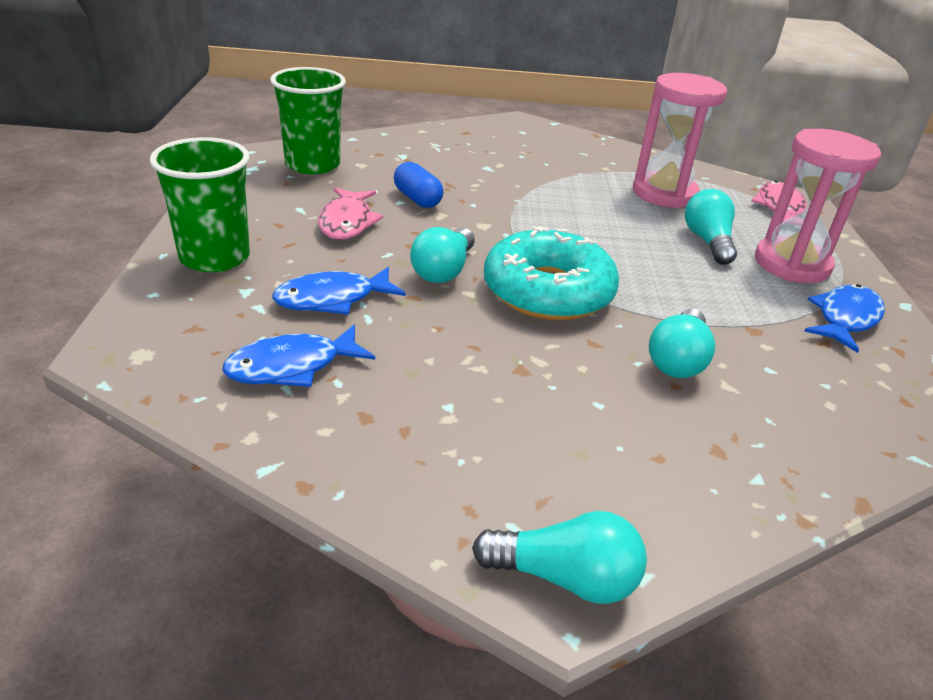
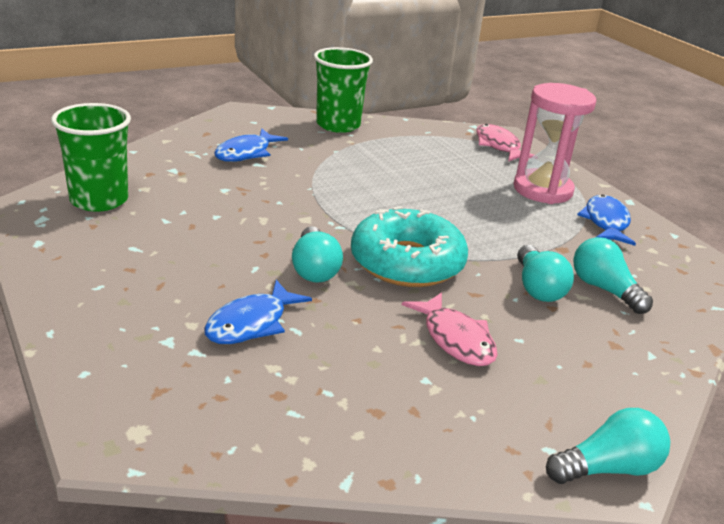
camera: 30 degrees left, 5 degrees down
green cup [150,137,250,272] -> green cup moved to [314,47,373,133]
blue fish [222,325,375,387] -> blue fish moved to [214,129,288,162]
pink fish [318,187,383,240] -> pink fish moved to [402,292,498,366]
blue capsule [394,162,444,208] -> none
pink hourglass [633,73,727,208] -> none
turquoise light bulb [685,189,737,265] -> turquoise light bulb moved to [573,237,653,314]

